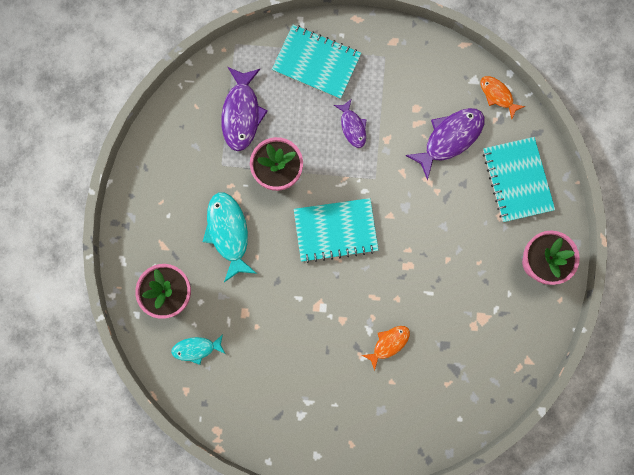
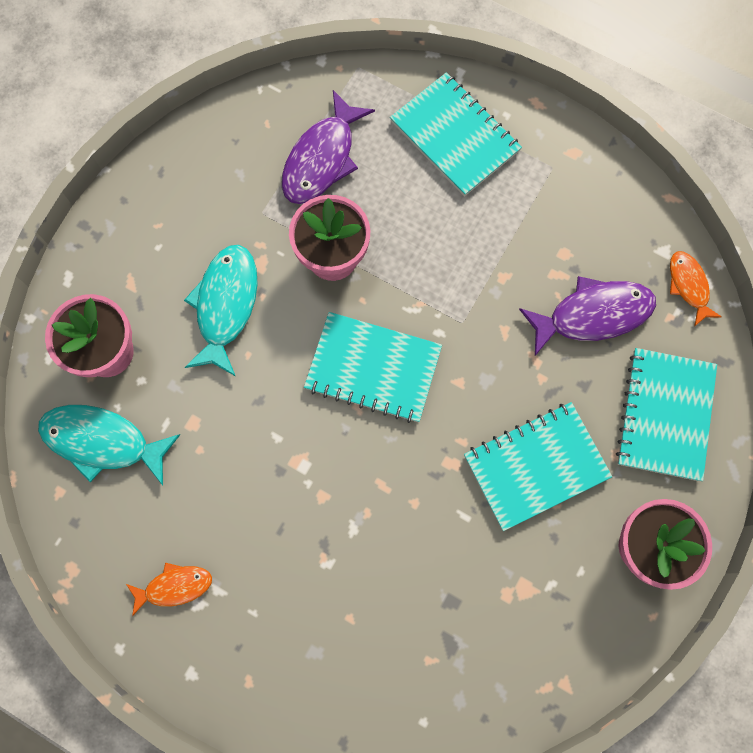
camera: 25 degrees right, 5 degrees down
turquoise fish [171,334,225,365] -> turquoise fish [38,405,180,485], size x1.71
purple fish [334,99,367,148] -> none
orange fish [362,326,410,371] -> orange fish moved to [126,563,212,616]
none -> turquoise notebook [464,402,612,531]

